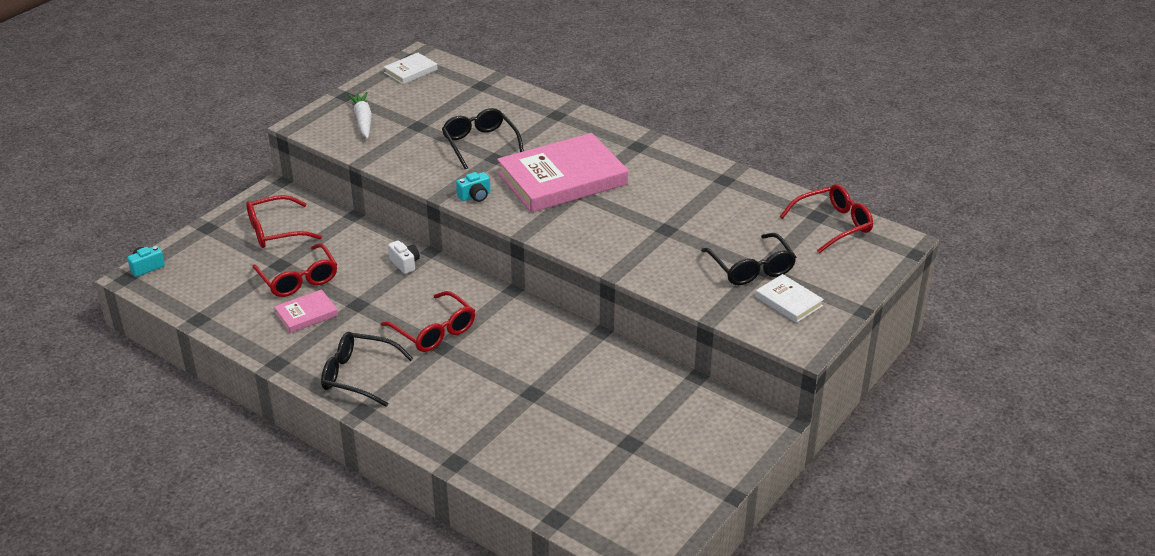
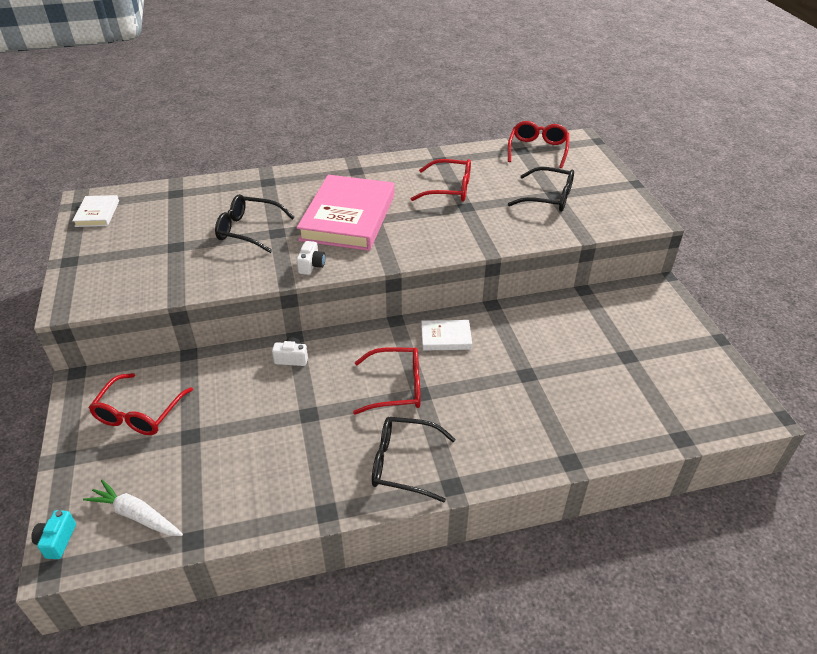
camera: 50 degrees left, 5 degrees up
red glasses [252,243,337,297] -> red glasses moved to [411,159,471,202]
pink book [274,289,338,333] -> none
black glasses [321,332,413,407] -> black glasses turned 45 degrees clockwise [372,417,456,502]
white carrot [348,92,372,139] -> white carrot moved to [83,480,183,536]
turquoise camera [456,172,490,202] -> white camera [297,241,326,275]
white book [755,274,824,323] -> white book moved to [421,320,472,351]

